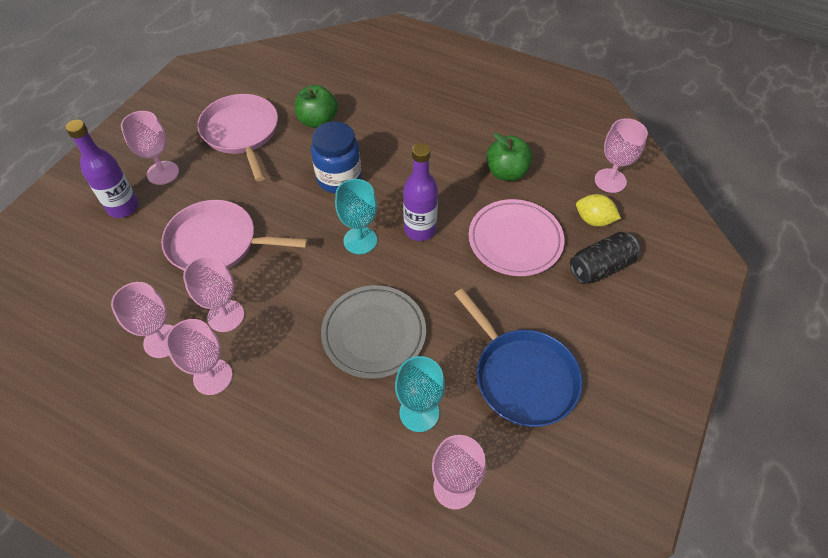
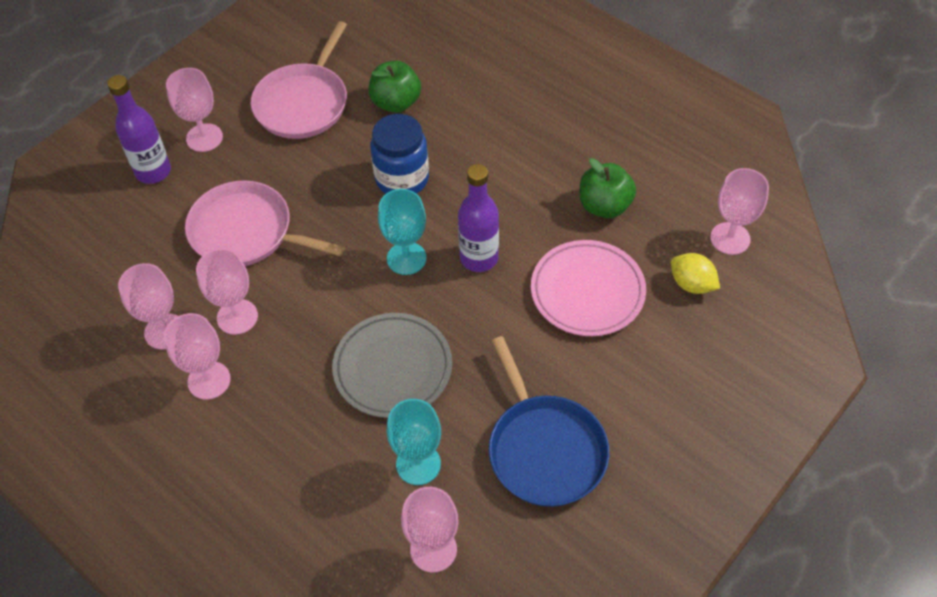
camera: 15 degrees right, 0 degrees up
pink pan [197,94,278,181] -> pink pan turned 150 degrees counterclockwise [251,21,347,139]
black can [570,232,640,284] -> none

